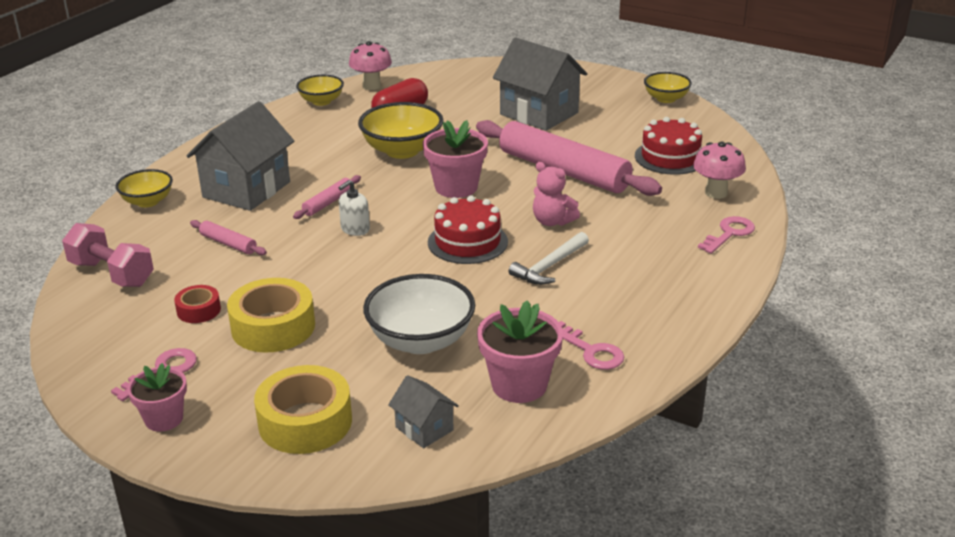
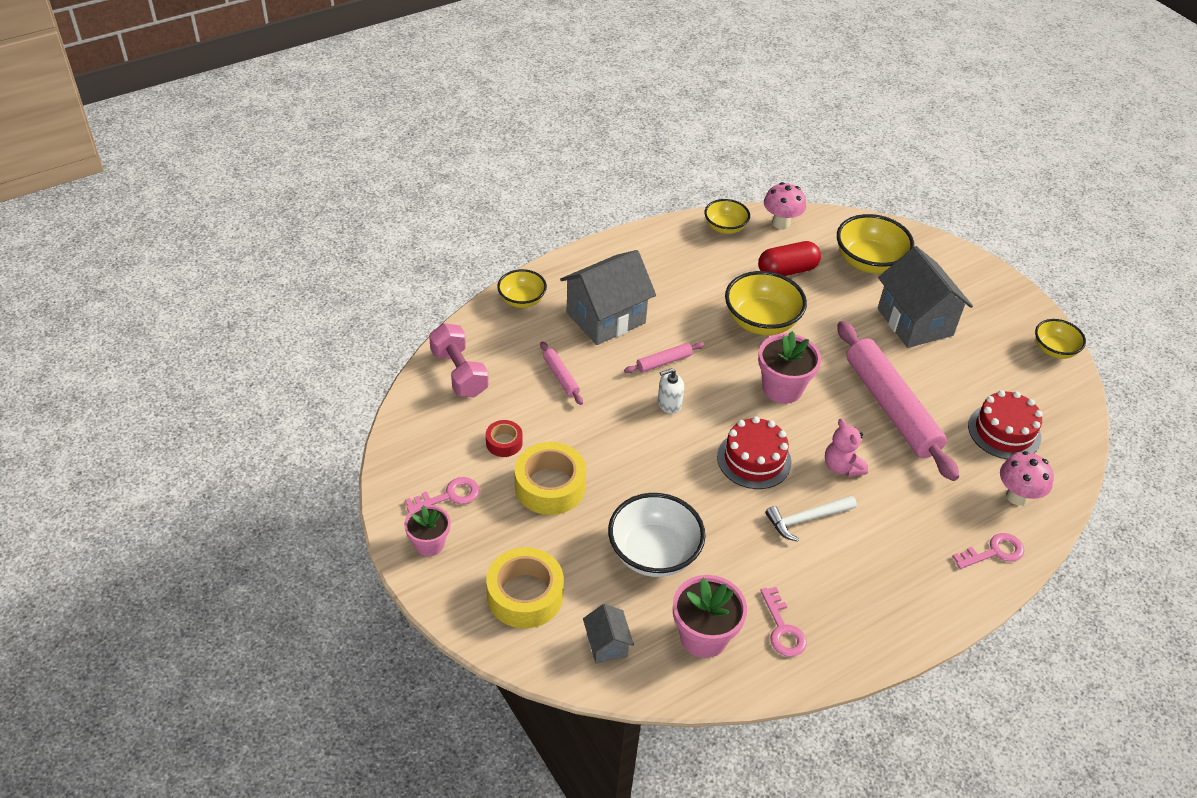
camera: 25 degrees right, 15 degrees up
none -> yellow bowl [837,214,914,274]

